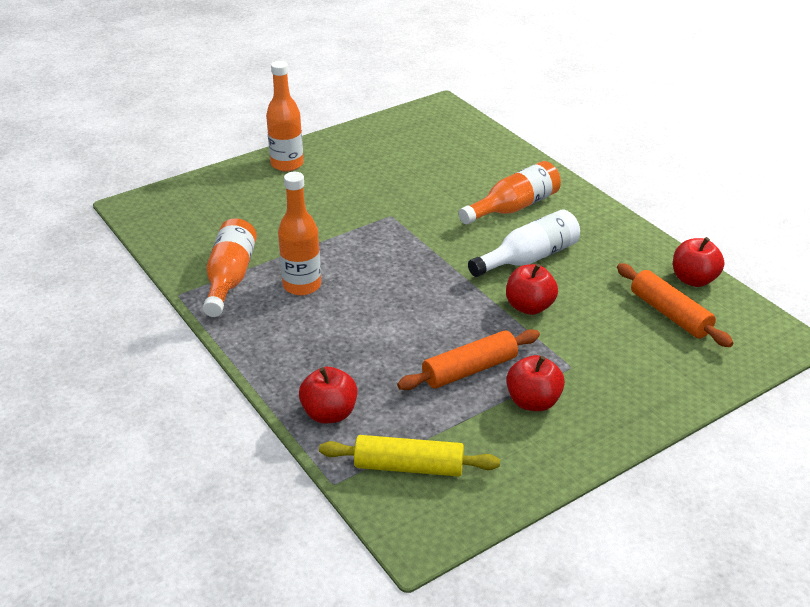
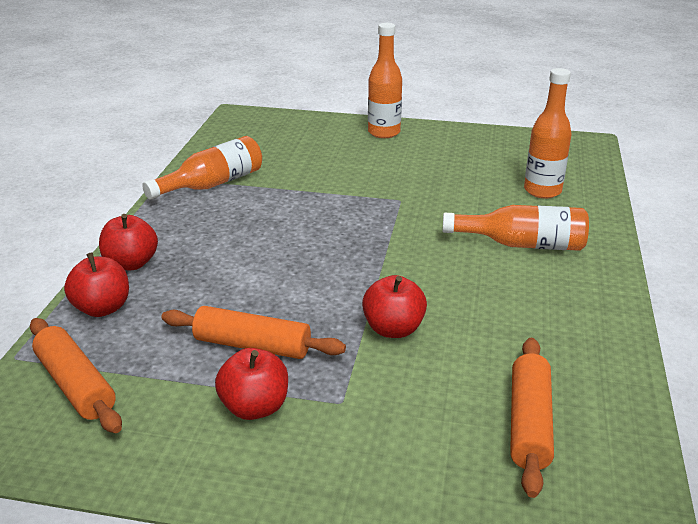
camera: 45 degrees right, 5 degrees down
orange bottle [278,172,321,296] -> orange bottle moved to [524,68,572,199]
yellow rolling pin [319,435,500,477] -> orange rolling pin [30,318,122,433]
white bottle [468,209,580,277] -> none
red apple [673,237,724,287] -> red apple moved to [99,214,158,270]

